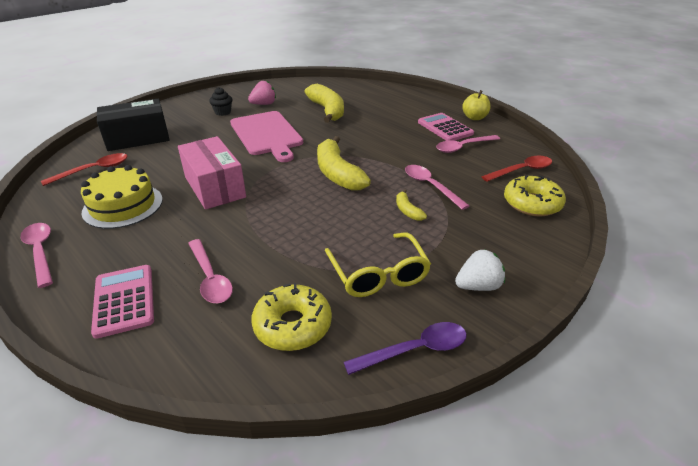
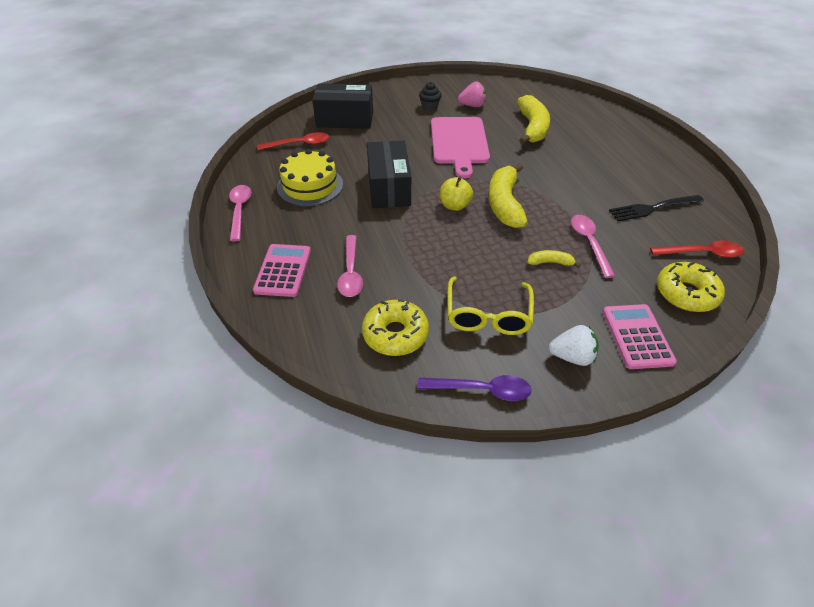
camera: 25 degrees right, 10 degrees up
pink box [178,136,246,210] -> black box [367,140,411,208]
yellow banana [396,189,427,221] -> yellow banana turned 90 degrees clockwise [528,250,581,268]
pink calculator [418,113,474,141] -> pink calculator moved to [603,304,677,369]
pink spoon [436,135,500,153] -> black fork [609,195,704,222]
yellow apple [462,90,490,120] -> yellow apple moved to [440,176,473,211]

